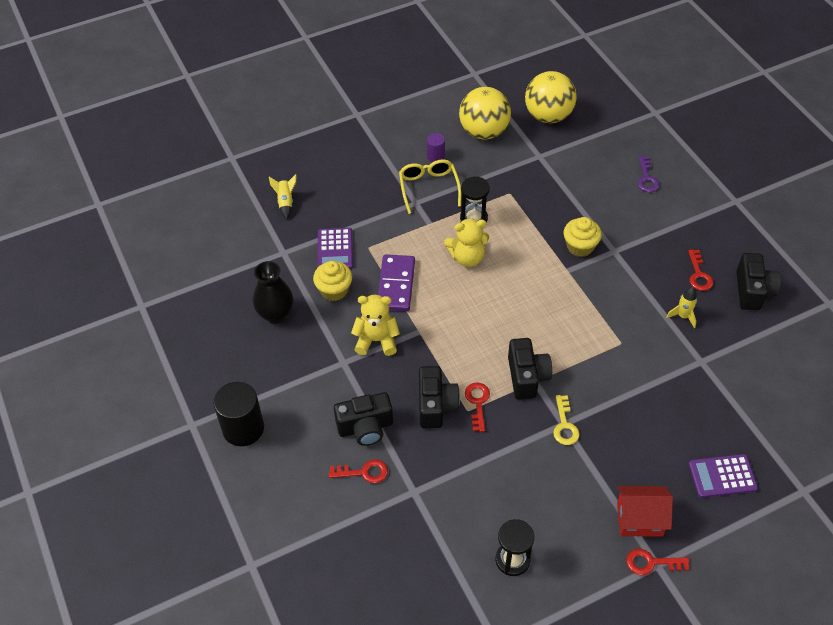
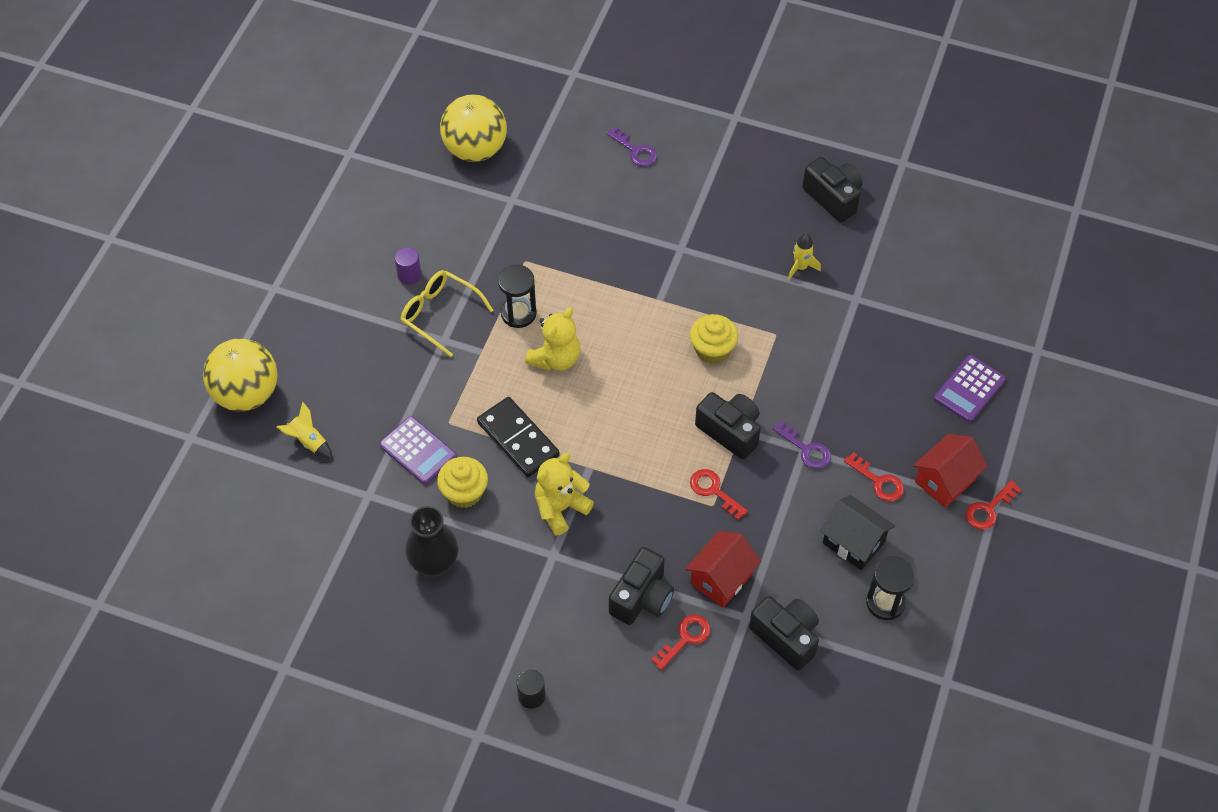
camera: 45 degrees left, 5 degrees up
black cylinder [214,382,264,446] -> black cylinder [516,670,545,709], size x0.52
purple domino [378,254,415,311] -> black domino [477,397,560,477]
black camera [419,366,460,429] -> black camera moved to [749,596,819,671]
yellow ball [459,87,511,140] -> yellow ball moved to [203,338,278,411]
yellow key [553,395,580,445] -> purple key [773,420,831,469]
yellow cupcake [563,217,602,257] -> yellow cupcake moved to [690,314,738,364]
red key [688,250,713,291] -> red key moved to [844,452,904,501]
none -> red house [685,531,761,608]
none -> black house [820,495,895,570]

